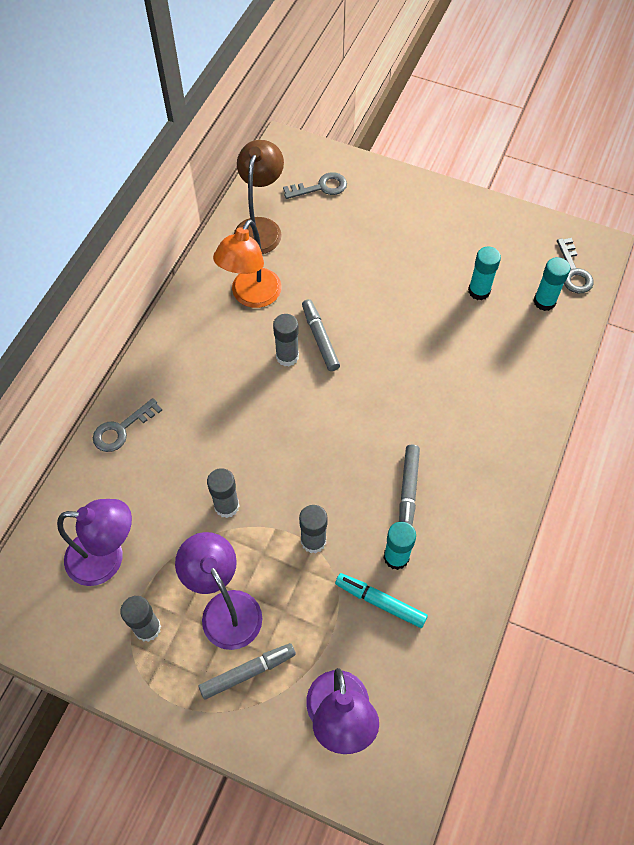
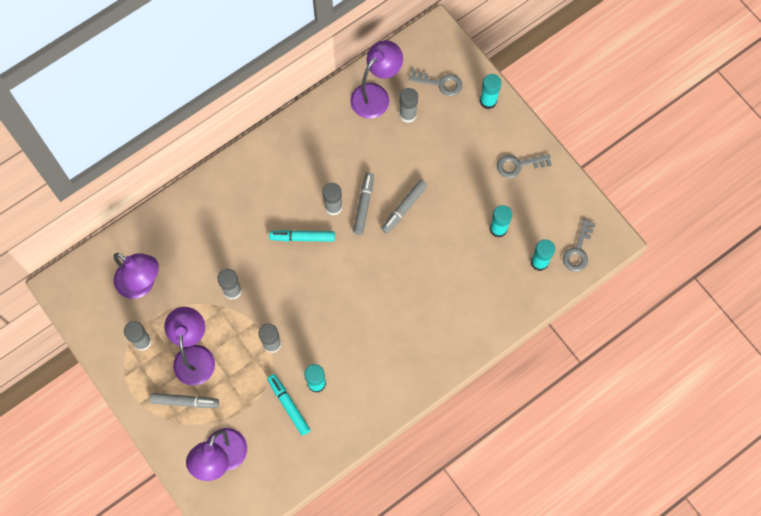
camera: 30 degrees right, 10 degrees up
grey key [93,398,162,452] -> grey key moved to [497,154,552,178]
orange lamp [213,219,282,308] -> none
brown lamp [234,140,284,254] -> purple lamp [350,40,403,119]
grey marker [399,445,420,525] -> grey marker moved to [381,180,427,234]
none -> turquoise marker [269,230,335,242]
none -> grey glue stick [399,88,418,123]
none -> turquoise glue stick [480,74,501,109]

